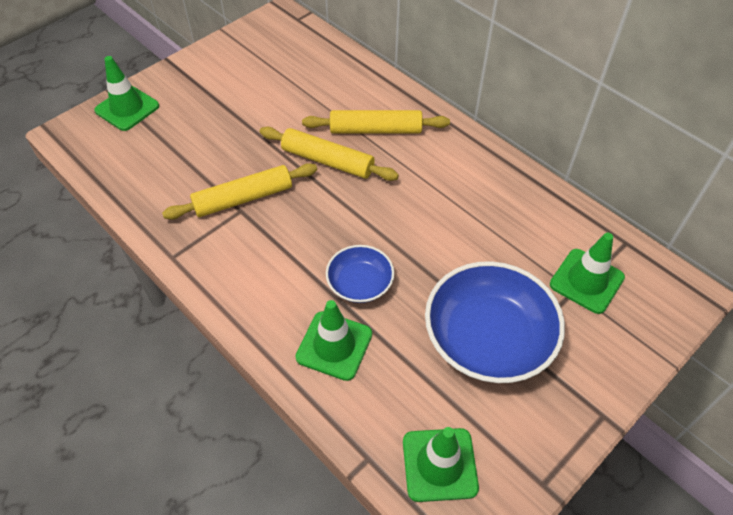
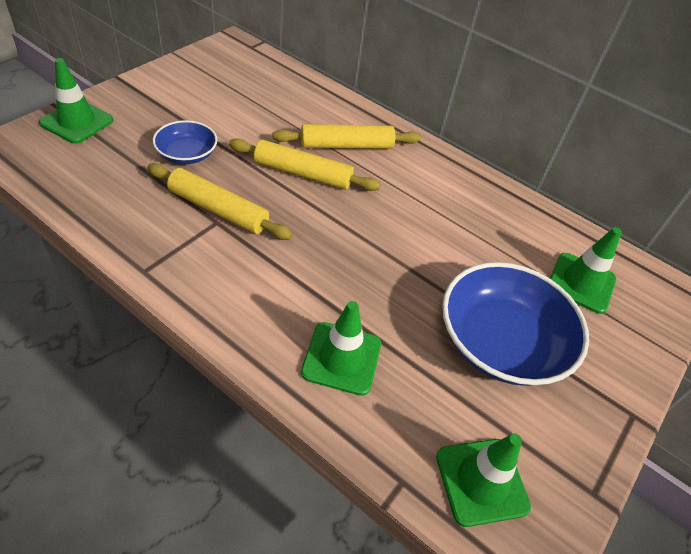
camera: 15 degrees left, 5 degrees down
yellow rolling pin [162,163,317,220] -> yellow rolling pin turned 60 degrees clockwise [147,163,293,240]
blue bowl [326,245,394,303] -> blue bowl moved to [153,120,217,164]

